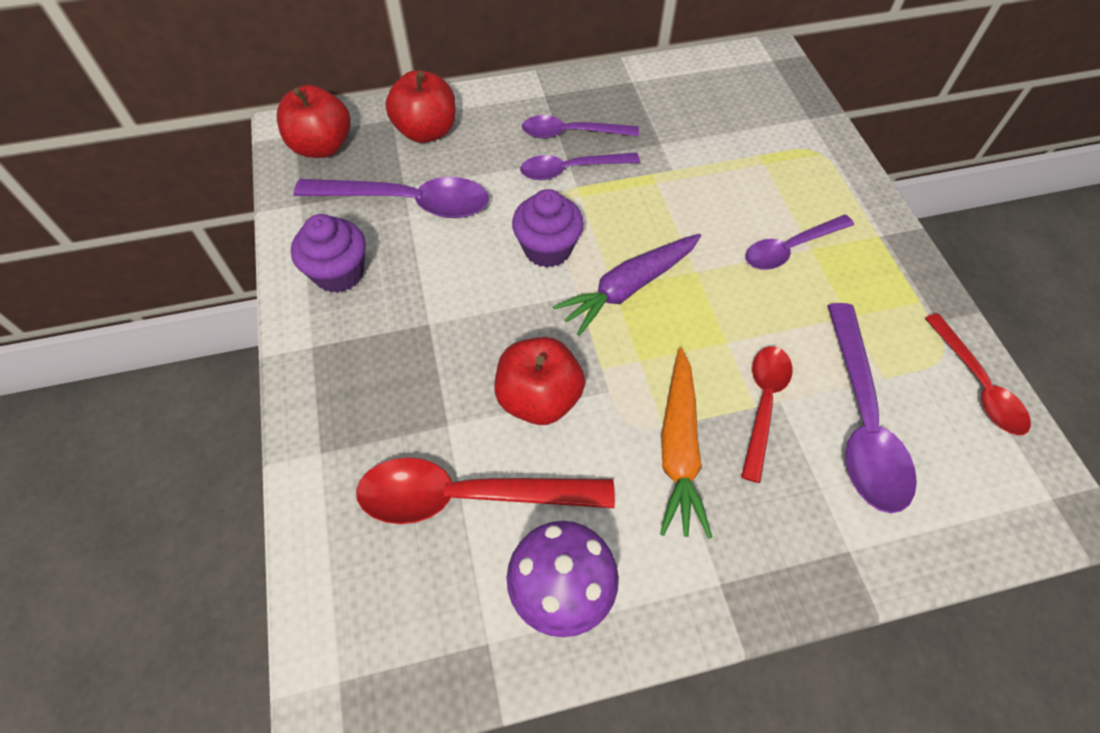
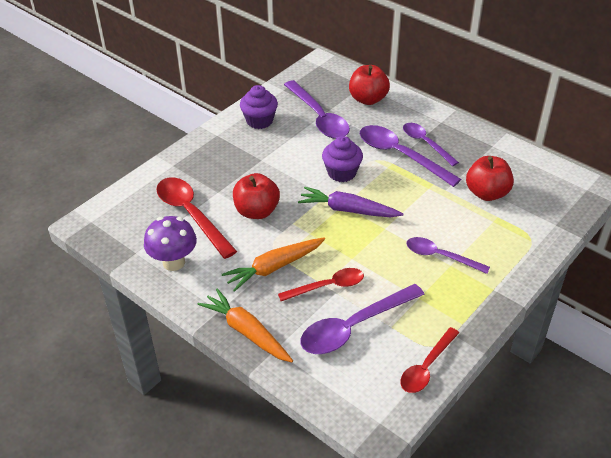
camera: 55 degrees right, 15 degrees down
red apple [277,85,351,158] -> red apple moved to [466,156,514,201]
purple spoon [520,152,640,180] -> purple spoon [360,125,461,187], size x1.56
none -> orange carrot [198,288,293,362]

